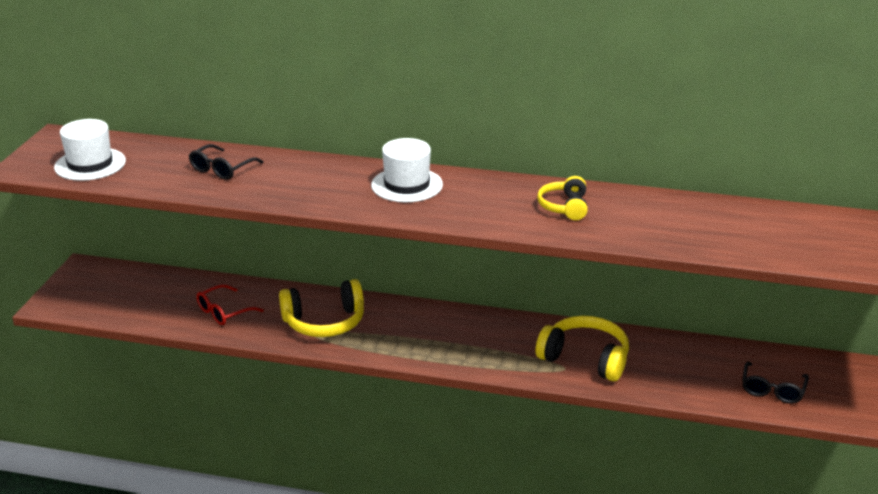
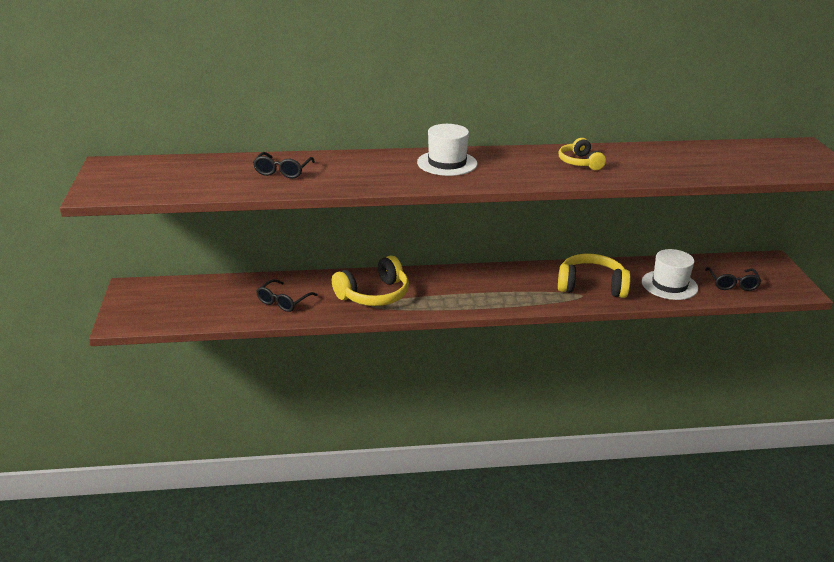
camera: 20 degrees left, 0 degrees up
white hat [54,119,126,181] -> white hat moved to [642,249,698,300]
red glasses [196,284,264,325] -> black glasses [256,279,317,312]

